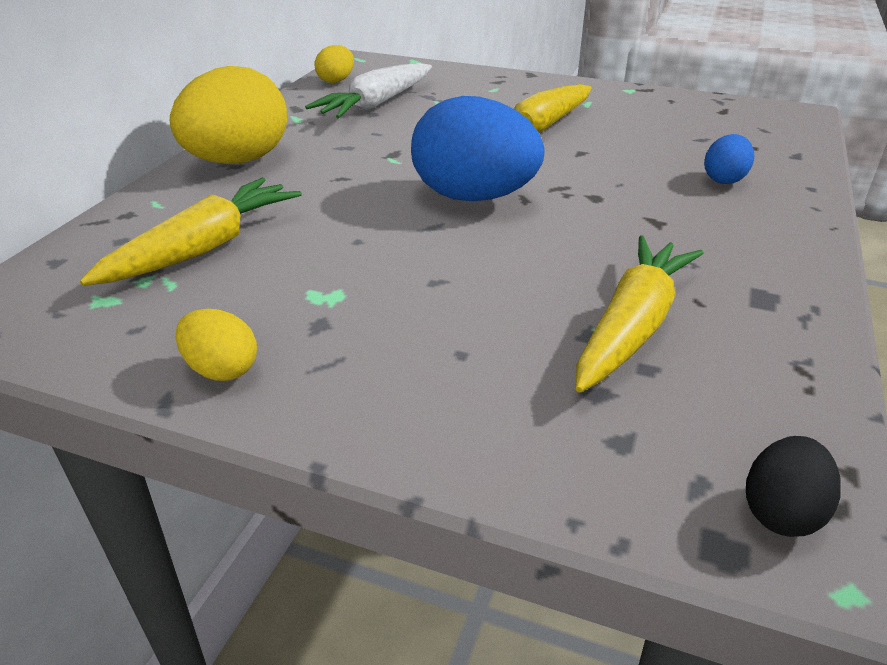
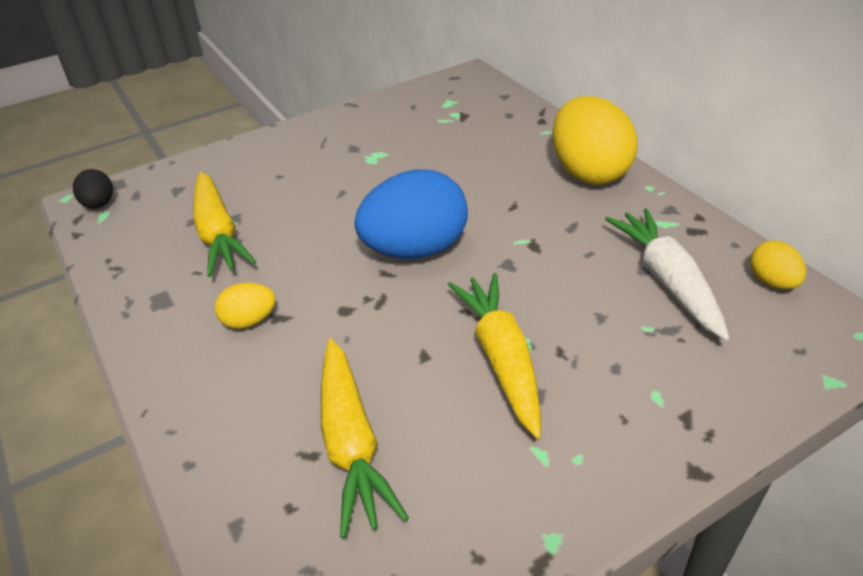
camera: 130 degrees right, 5 degrees up
yellow carrot [80,178,302,286] -> yellow carrot moved to [321,339,409,538]
yellow egg [175,309,257,381] -> yellow egg moved to [215,283,276,329]
blue egg [704,134,754,184] -> none

